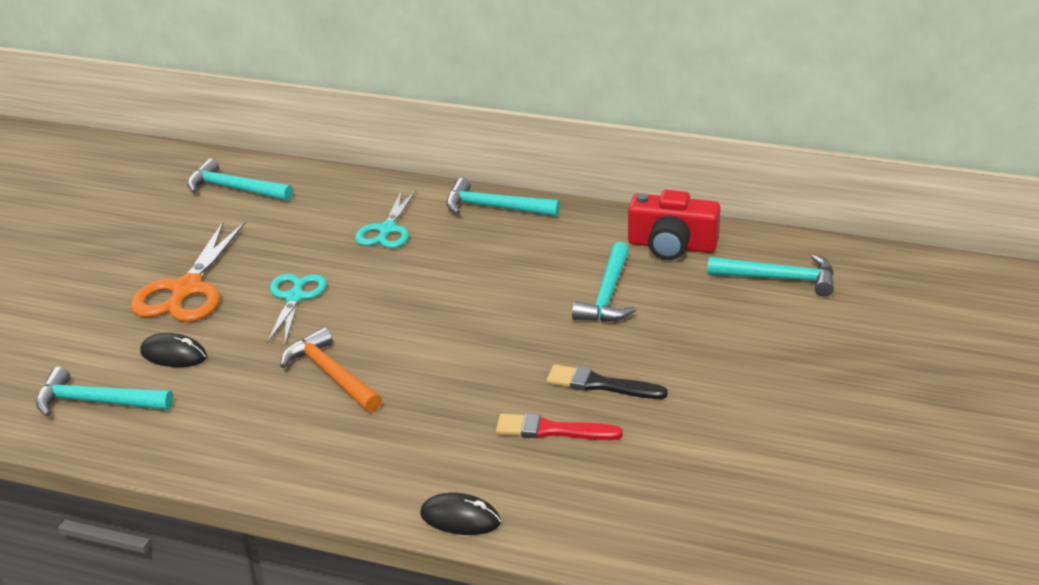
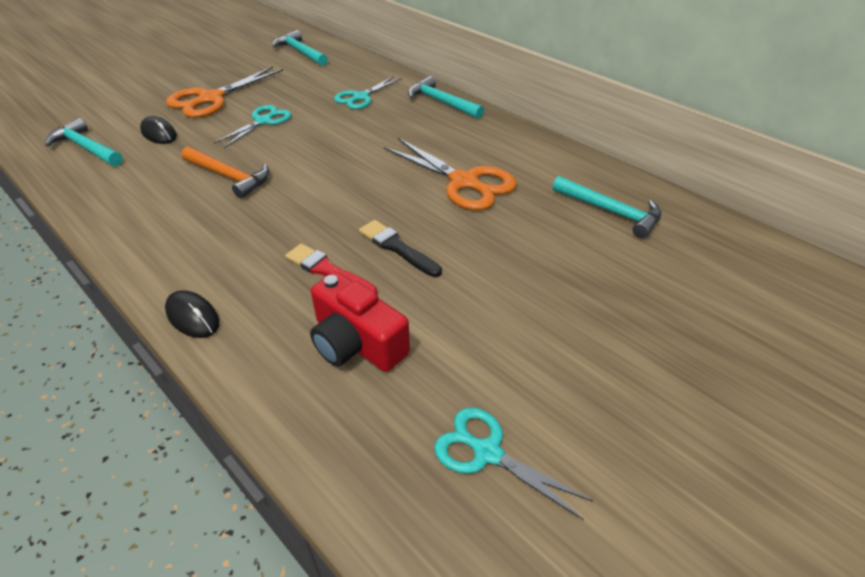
camera: 25 degrees right, 10 degrees up
orange hammer [280,327,382,412] -> orange hammer turned 135 degrees clockwise [181,147,269,199]
turquoise hammer [572,242,636,322] -> orange scissors [383,138,517,210]
red camera [628,190,721,260] -> red camera moved to [310,272,410,372]
none -> turquoise scissors [434,407,593,520]

